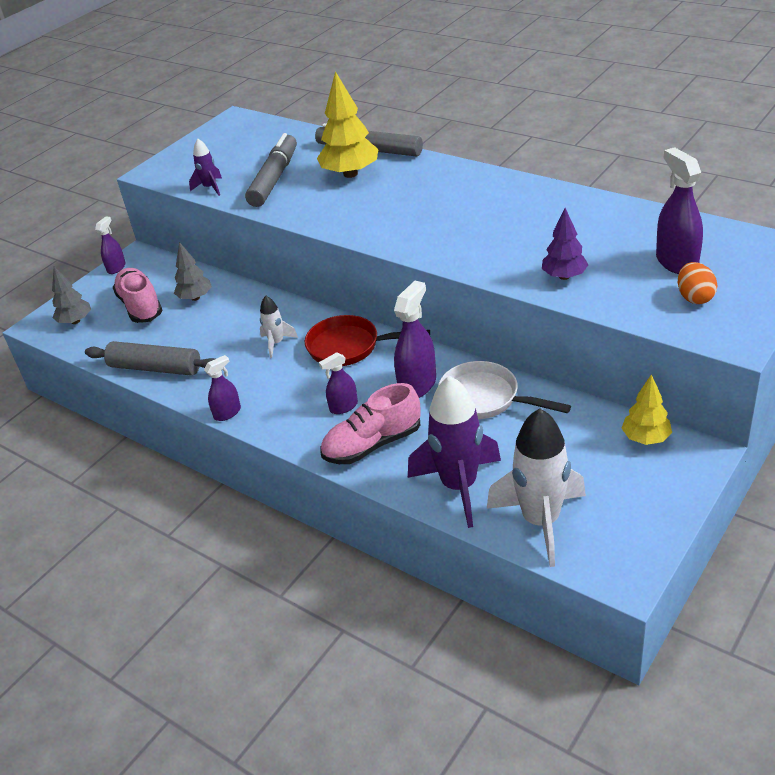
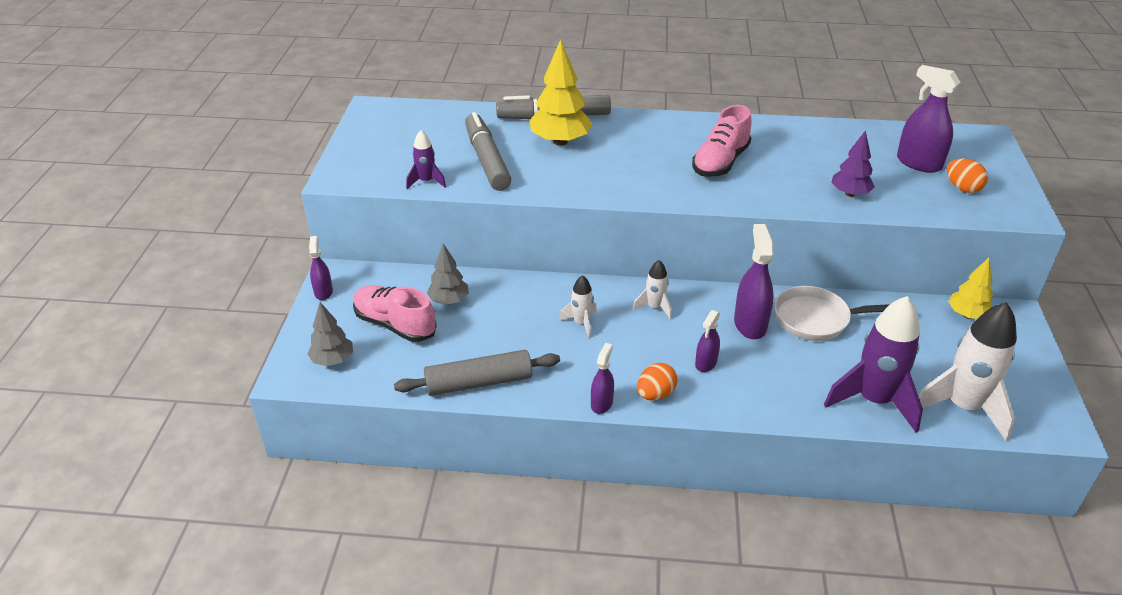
camera: 35 degrees left, 0 degrees up
red pan [305,315,430,366] -> white rocket [633,260,672,320]
pink shoe [320,383,420,464] -> pink shoe moved to [692,105,752,177]
none -> orange egg [637,363,678,401]

